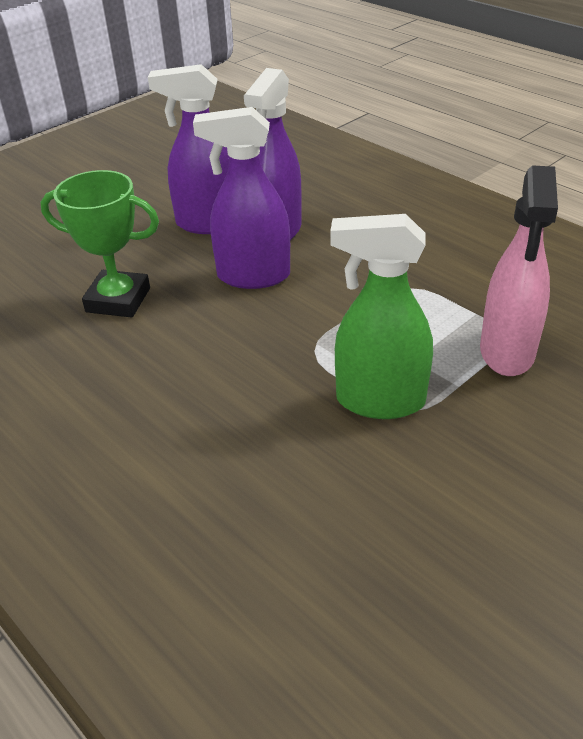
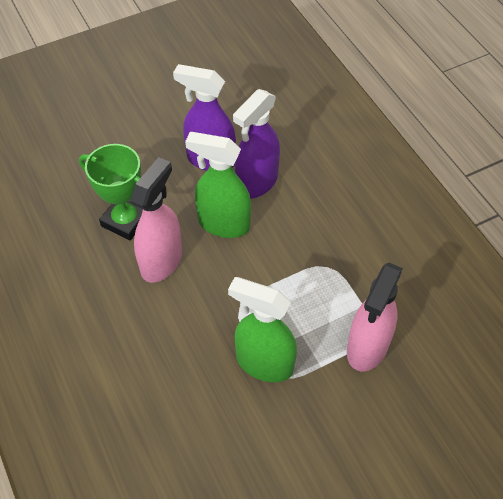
camera: 15 degrees right, 15 degrees up
purple spray bottle [193,107,290,289] -> green spray bottle [185,132,251,238]
none -> pink spray bottle [130,157,182,283]

